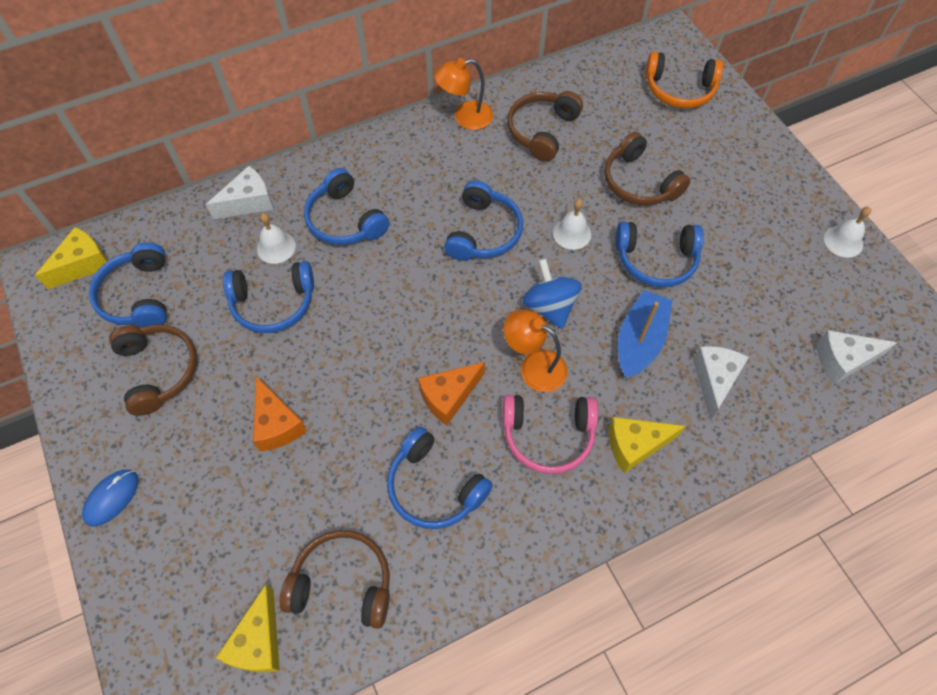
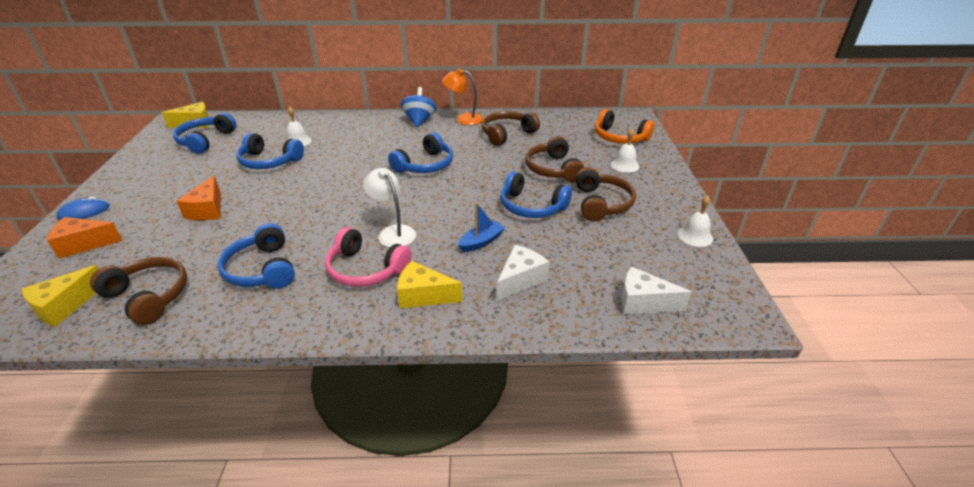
camera: 25 degrees right, 25 degrees down
brown headphones [109,325,197,416] -> brown headphones moved to [575,167,636,222]
white cheese [206,166,273,220] -> none
blue headphones [304,168,390,245] -> none
orange cheese [418,362,485,426] -> orange cheese moved to [47,217,123,259]
orange lamp [503,309,568,392] -> white lamp [363,168,416,247]
blue spinning top [523,258,582,329] -> blue spinning top moved to [400,87,437,127]
white bell [553,199,591,250] -> white bell moved to [611,128,639,172]
blue boat [618,290,672,378] -> blue boat [458,203,505,252], size x0.65

